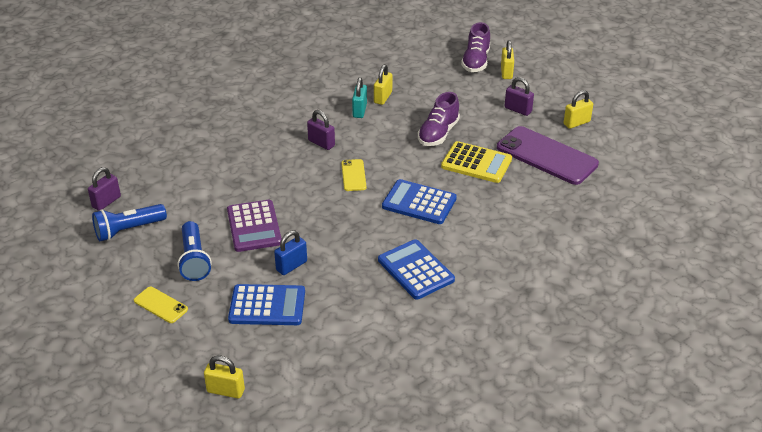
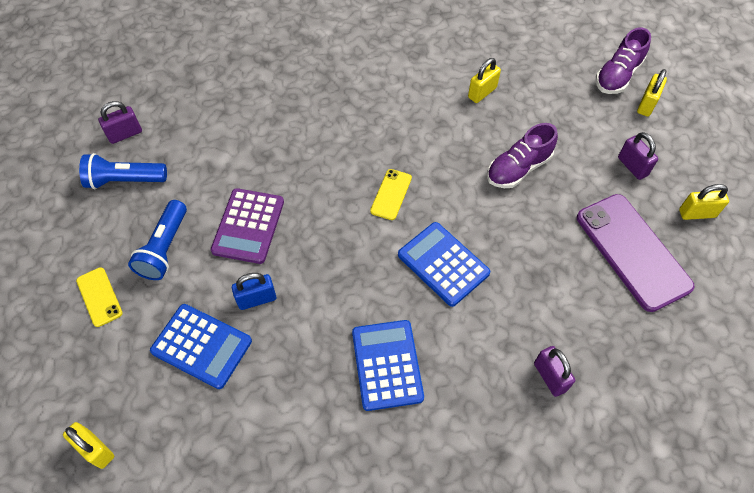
camera: 25 degrees right, 20 degrees up
purple padlock [307,110,335,150] -> purple padlock moved to [534,346,575,397]
turquoise padlock [352,77,367,118] -> none
yellow calculator [441,141,512,183] -> none

